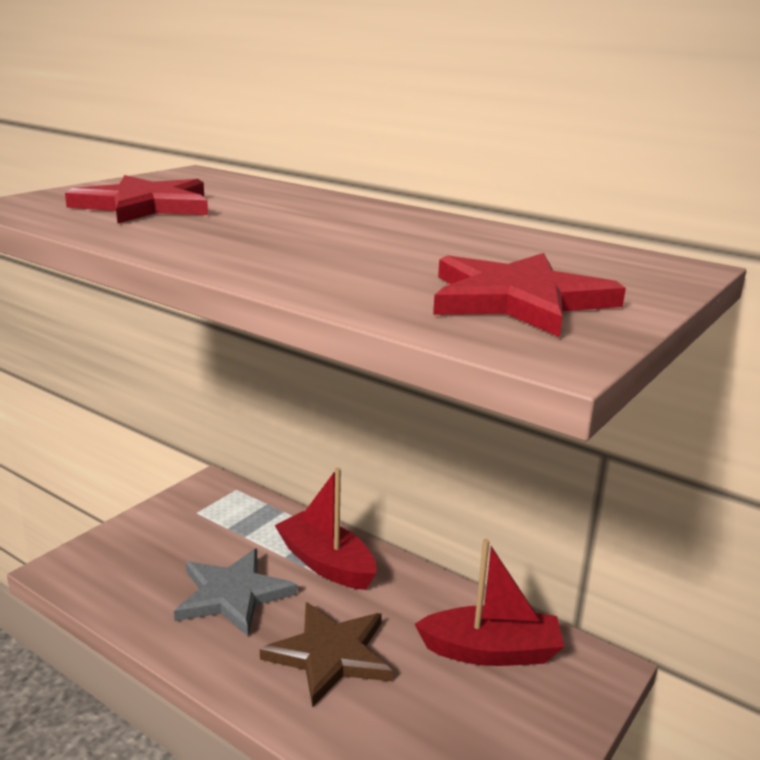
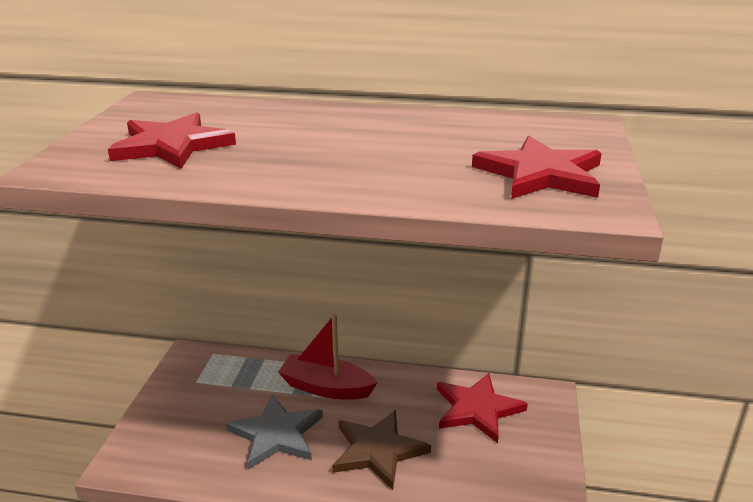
camera: 25 degrees left, 5 degrees up
red boat [415,539,564,666] -> red star [437,373,528,443]

